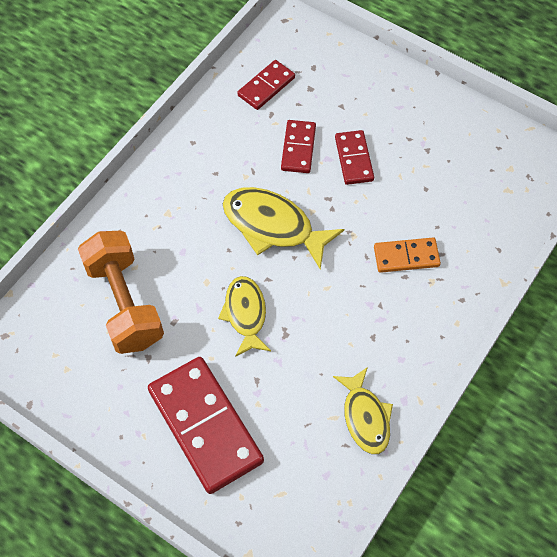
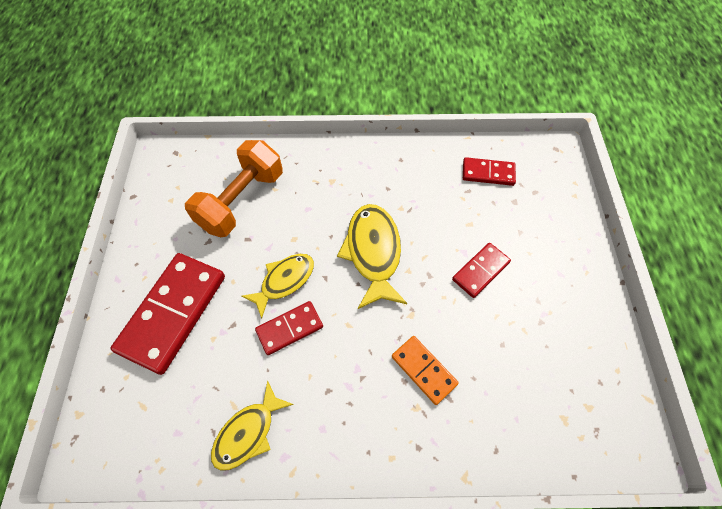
camera: 55 degrees right, 0 degrees up
red domino [281,120,316,173] -> red domino moved to [255,301,323,355]

